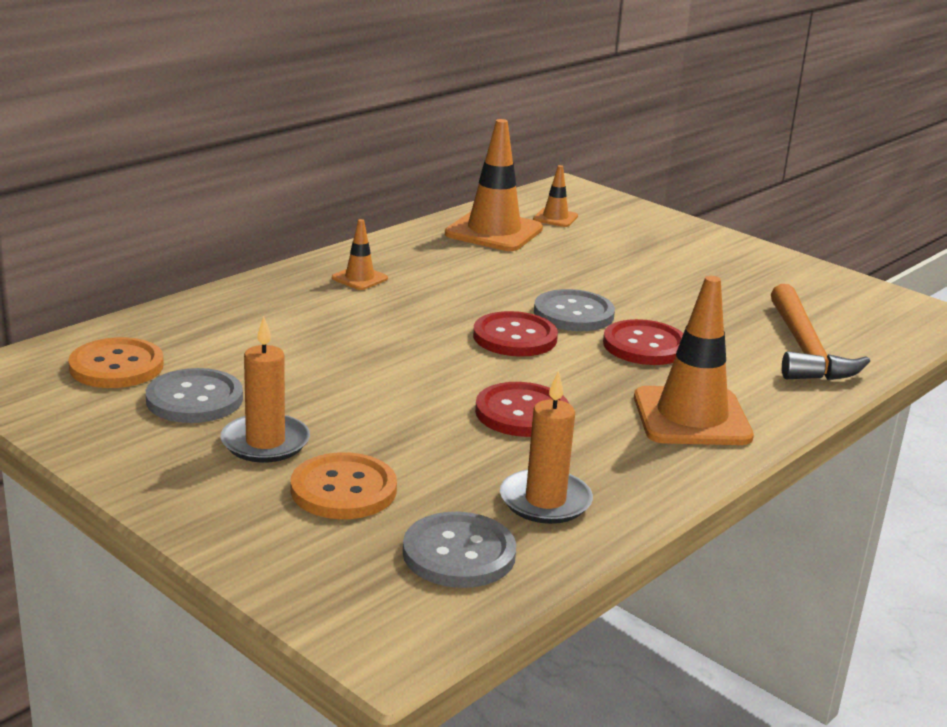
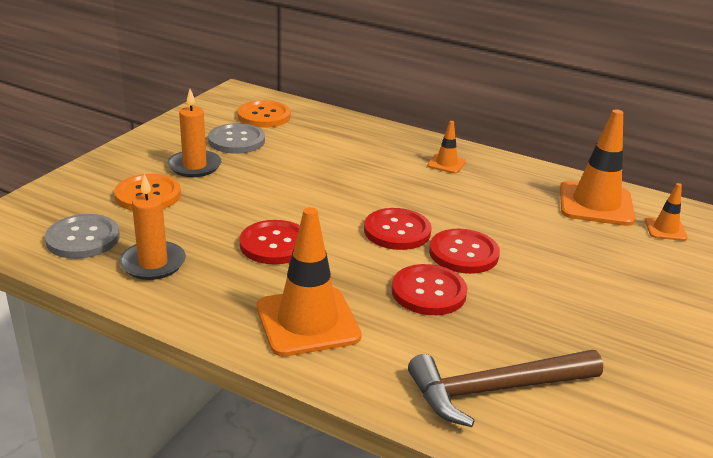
camera: 75 degrees right, 5 degrees up
grey button [534,289,615,331] -> red button [429,229,500,274]
orange hammer [771,284,870,380] -> brown hammer [408,350,603,427]

